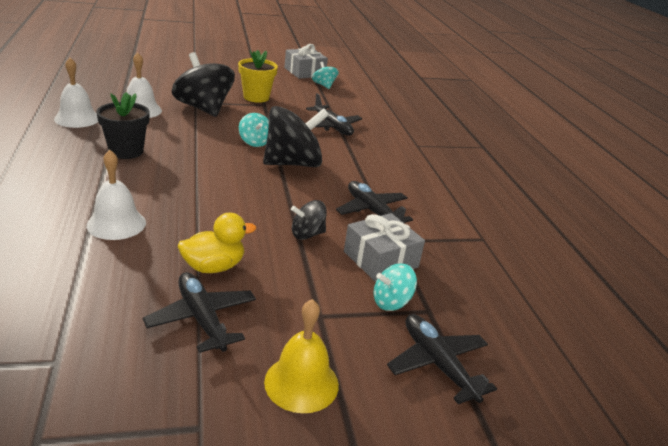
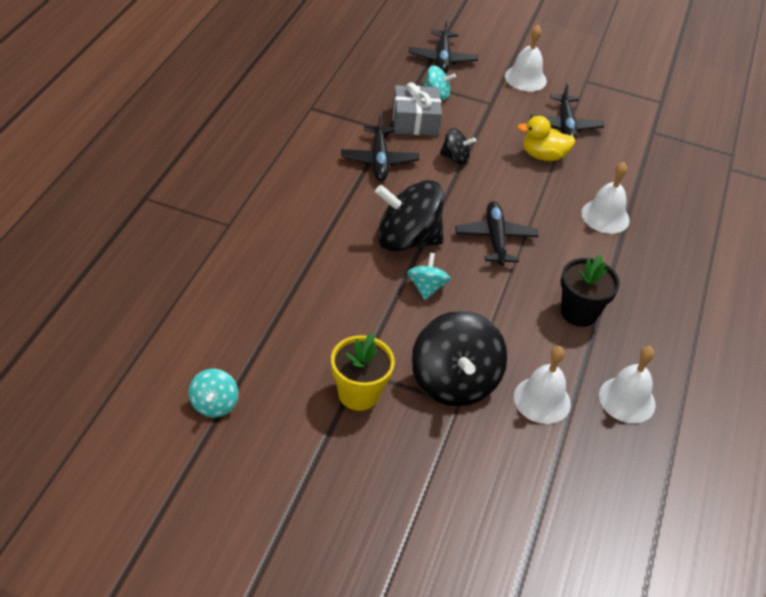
camera: 150 degrees left, 15 degrees up
yellow bell [264,299,339,413] -> white bell [505,25,547,92]
grey gift [284,44,328,79] -> none
black plane [306,93,362,136] -> black plane moved to [455,201,538,266]

